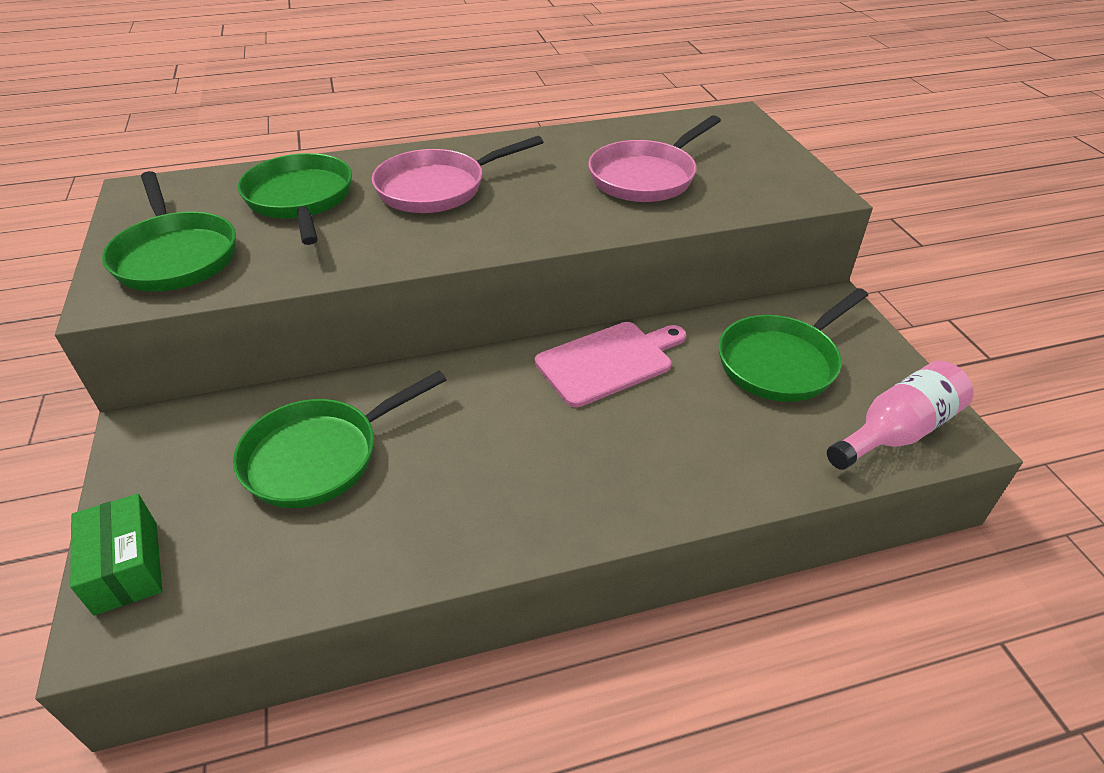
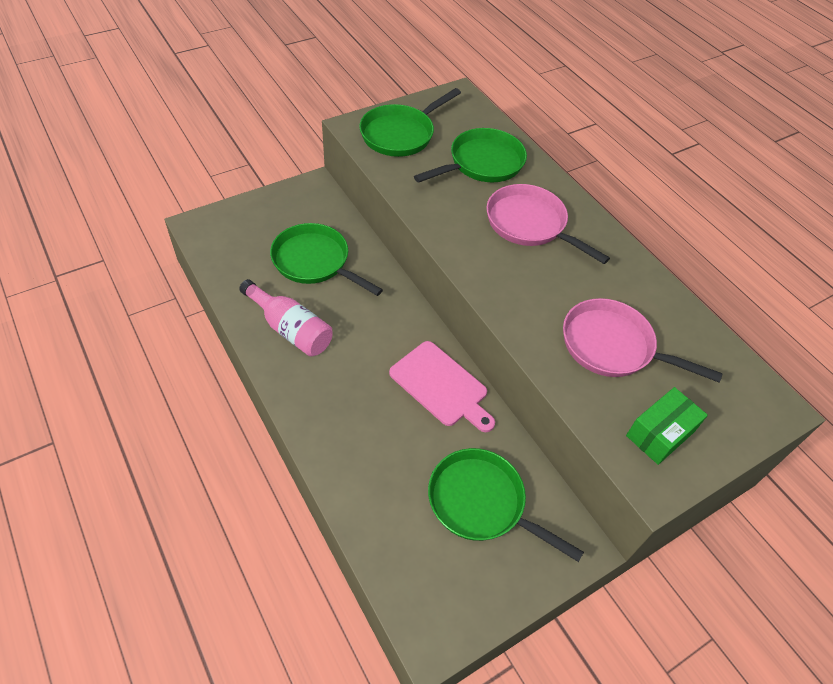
camera: 70 degrees right, 10 degrees up
green box [70,494,162,616] -> green box moved to [626,387,708,465]
pink bottle [827,361,973,470] -> pink bottle moved to [239,279,333,356]

